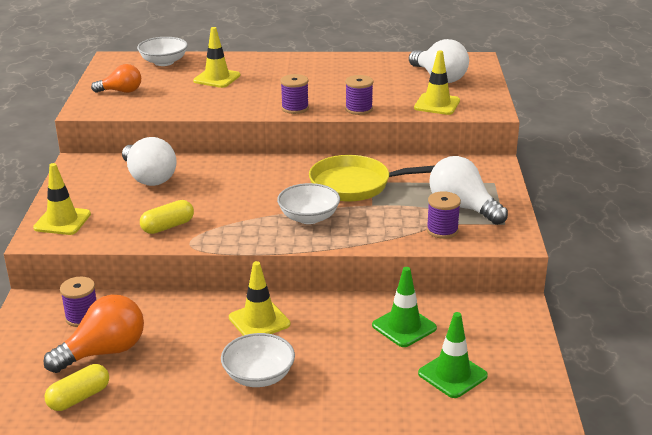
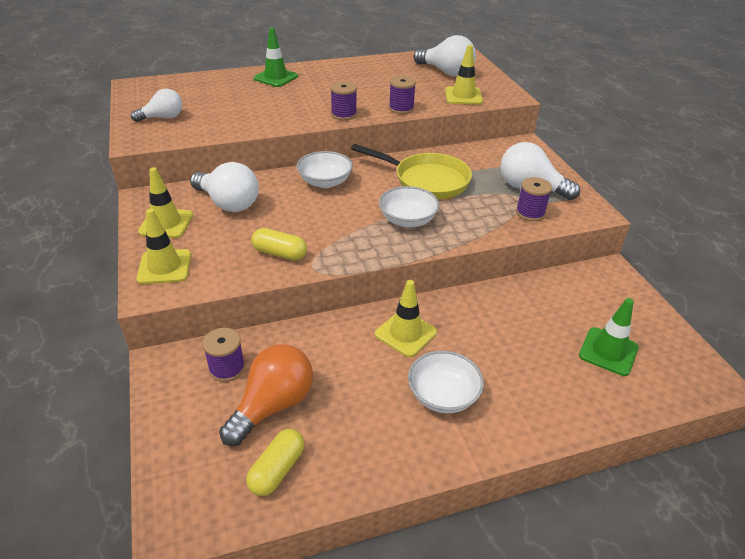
camera: 20 degrees left, 10 degrees up
orange light bulb [91,64,141,93] -> white light bulb [131,89,182,122]
white bowl [137,37,188,66] -> white bowl moved to [297,151,353,188]
yellow capsule [140,200,194,234] -> yellow capsule turned 75 degrees clockwise [252,228,307,261]
yellow traffic cone [193,27,241,88] -> yellow traffic cone moved to [138,167,193,238]
yellow pan [309,155,434,202] -> yellow pan turned 135 degrees counterclockwise [351,144,472,199]
green traffic cone [372,267,437,347] -> green traffic cone moved to [253,27,298,87]

